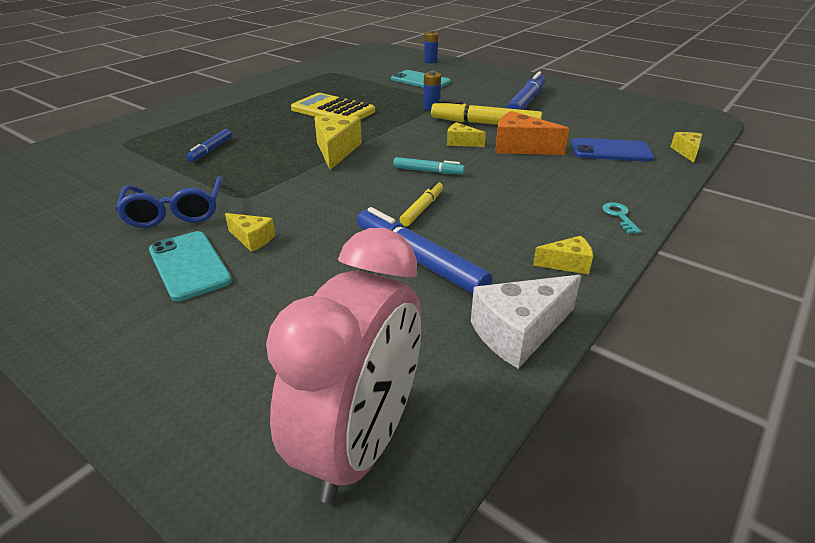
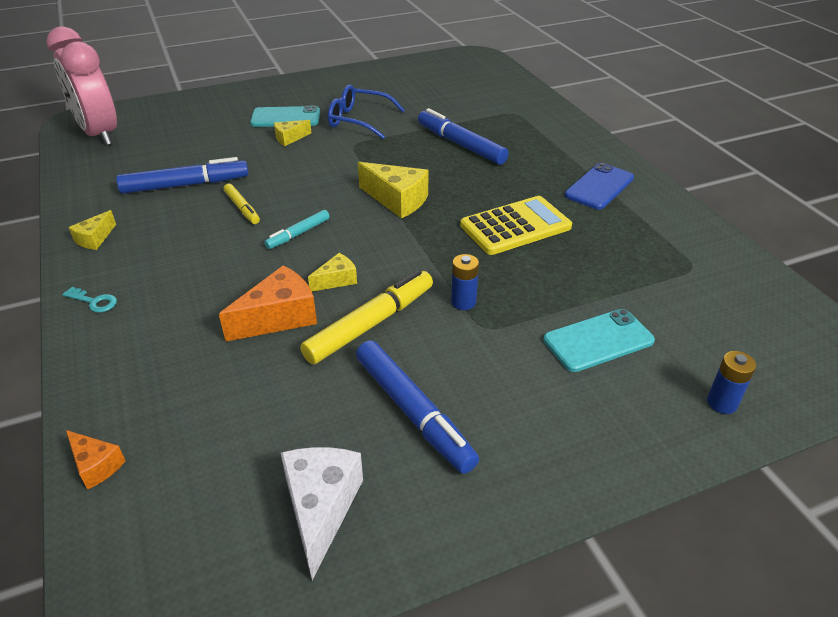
camera: 120 degrees right, 5 degrees up
blue marker [186,129,232,162] -> blue marker [418,108,509,165], size x1.82
white cheese [471,275,582,369] -> white cheese moved to [281,447,363,580]
blue phone [571,138,654,162] -> blue phone moved to [564,163,634,210]
yellow cheese [671,132,702,163] -> orange cheese [66,430,125,490]

